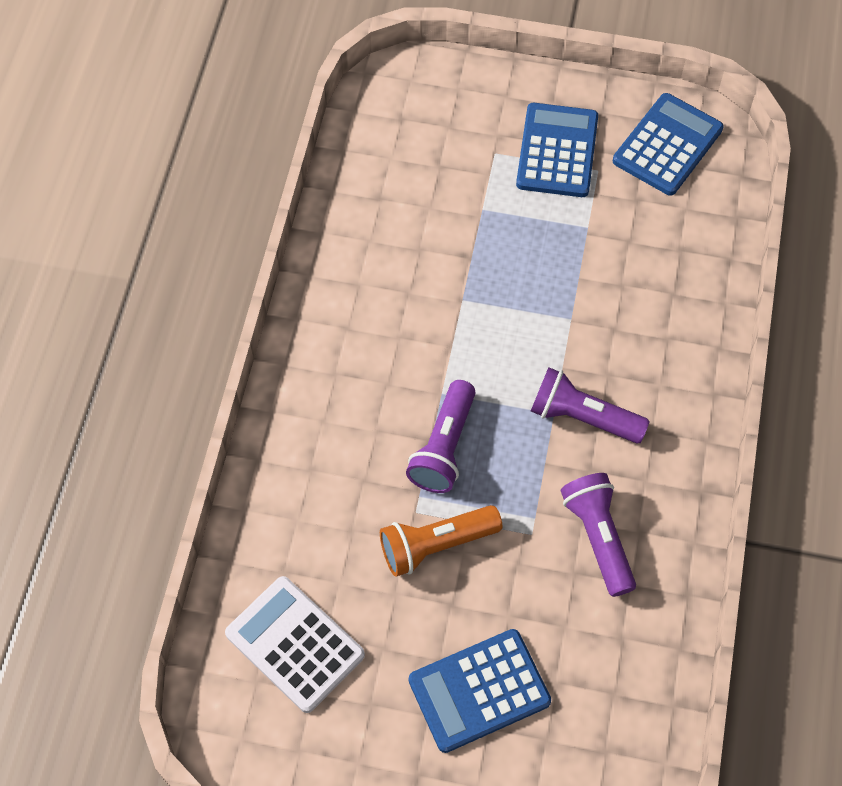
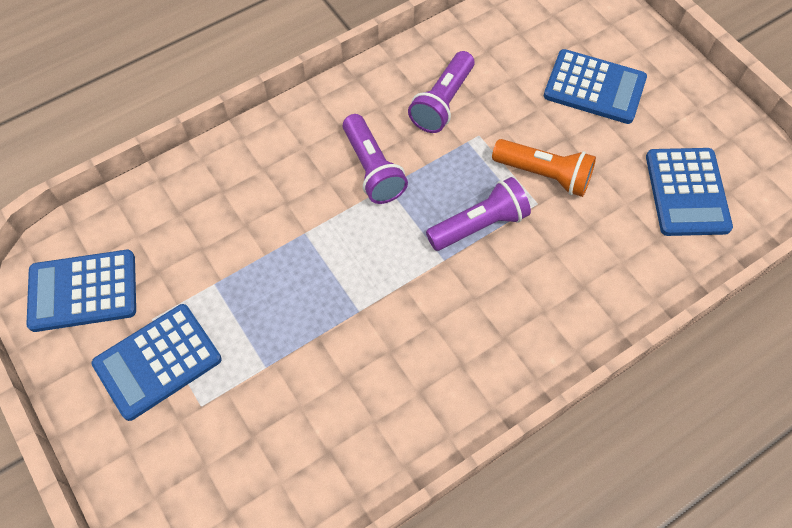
camera: 135 degrees left, 0 degrees up
white calculator [225,576,365,713] -> blue calculator [646,148,733,236]

